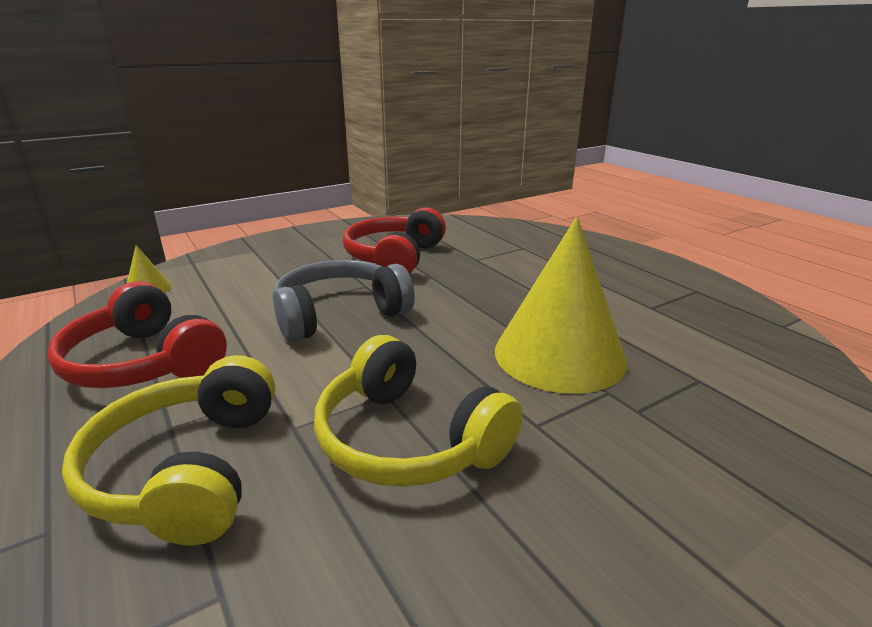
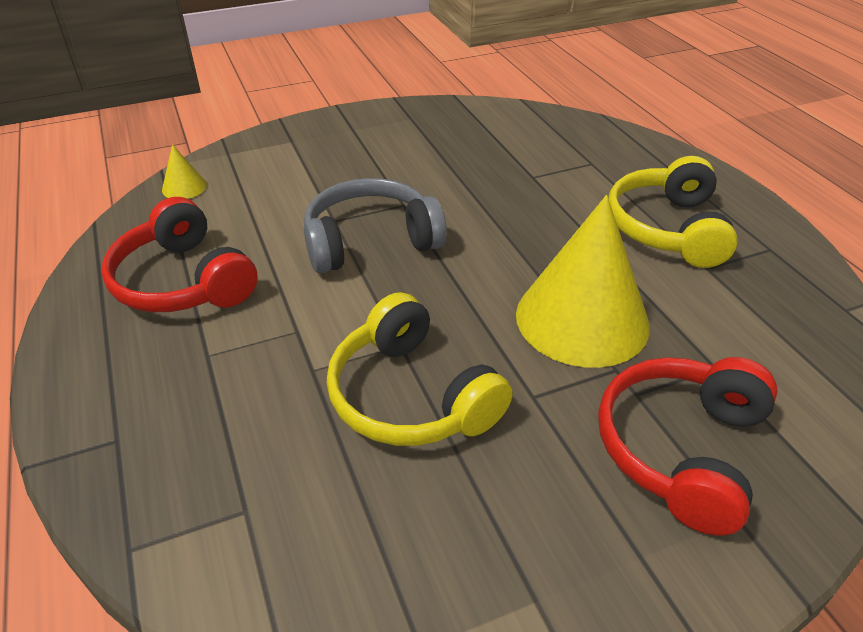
camera: 10 degrees right, 15 degrees up
yellow headphones [62,355,275,545] -> yellow headphones moved to [608,156,738,268]
red headphones [343,207,446,274] -> red headphones moved to [598,357,778,536]

